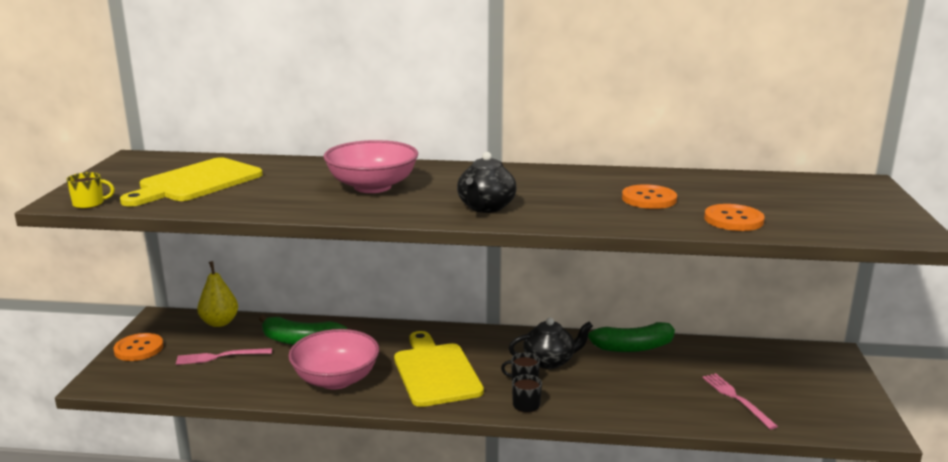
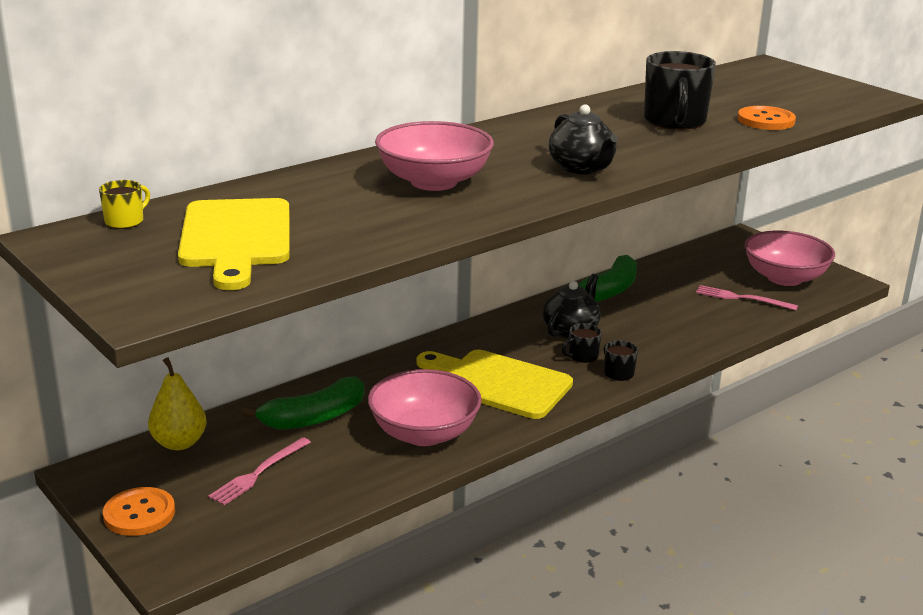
camera: 45 degrees left, 5 degrees up
yellow mug [66,172,115,209] -> yellow mug moved to [99,180,150,229]
orange button [622,184,677,209] -> black mug [644,51,716,130]
none -> pink bowl [744,230,835,286]

